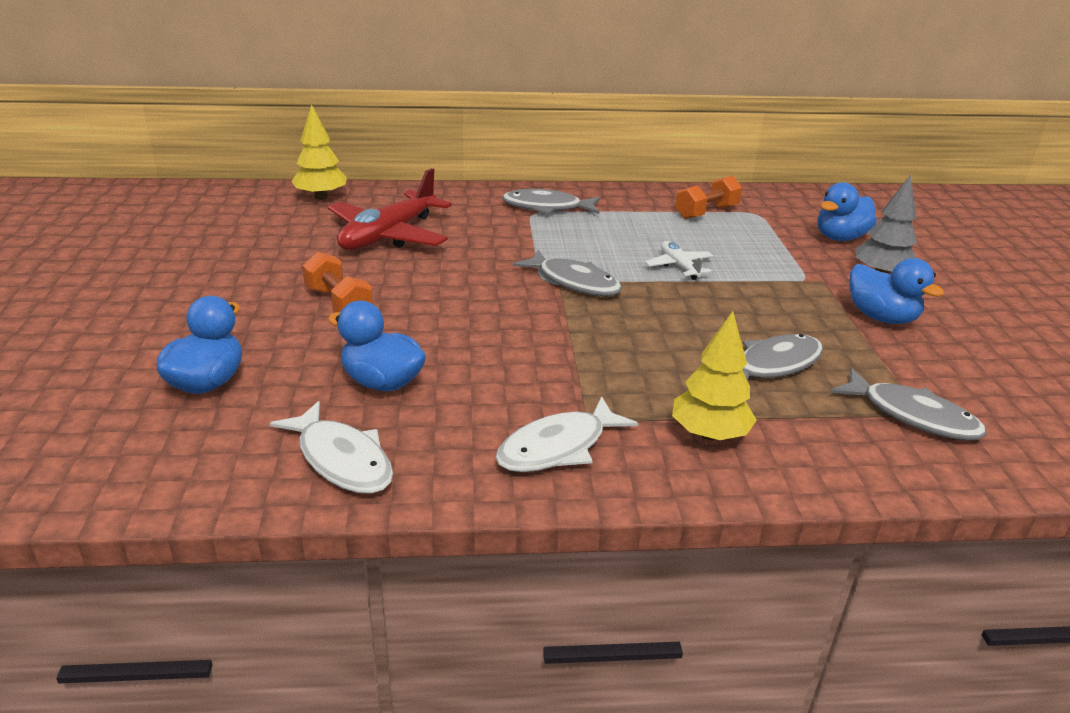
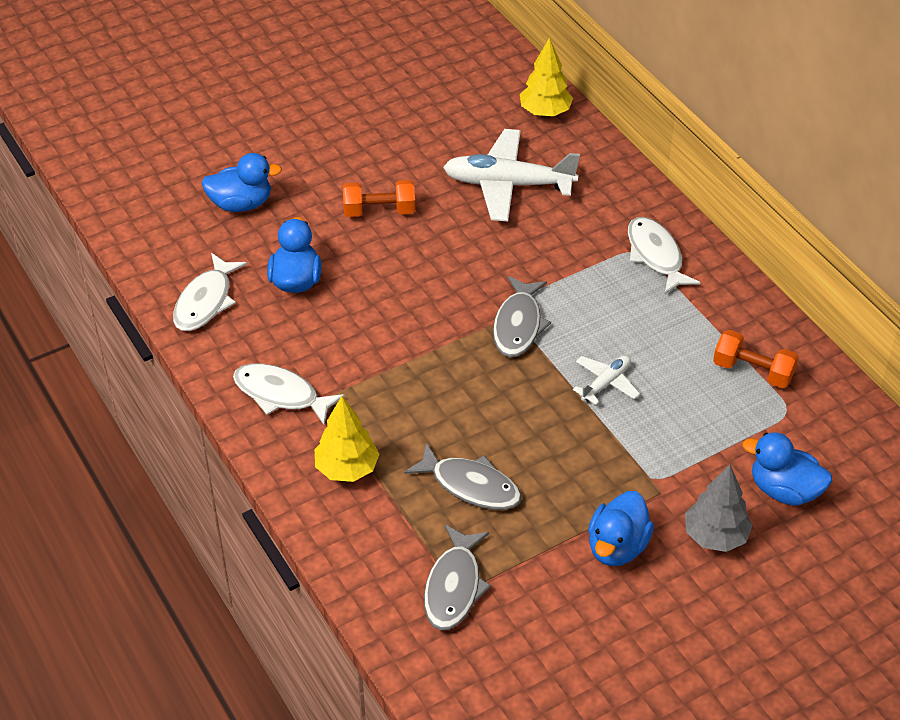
camera: 65 degrees right, 15 degrees up
orange dumbbell [302,252,373,312] -> orange dumbbell turned 60 degrees clockwise [343,180,415,217]
red plane [328,168,452,251] -> white plane [443,129,580,221]
grey fish [502,189,600,214] -> white fish [628,217,701,295]

